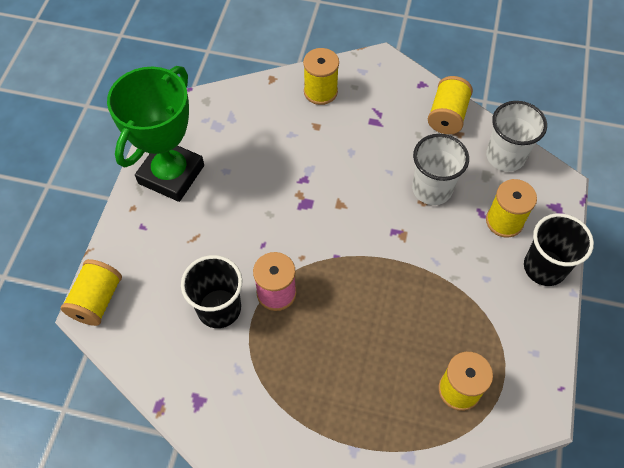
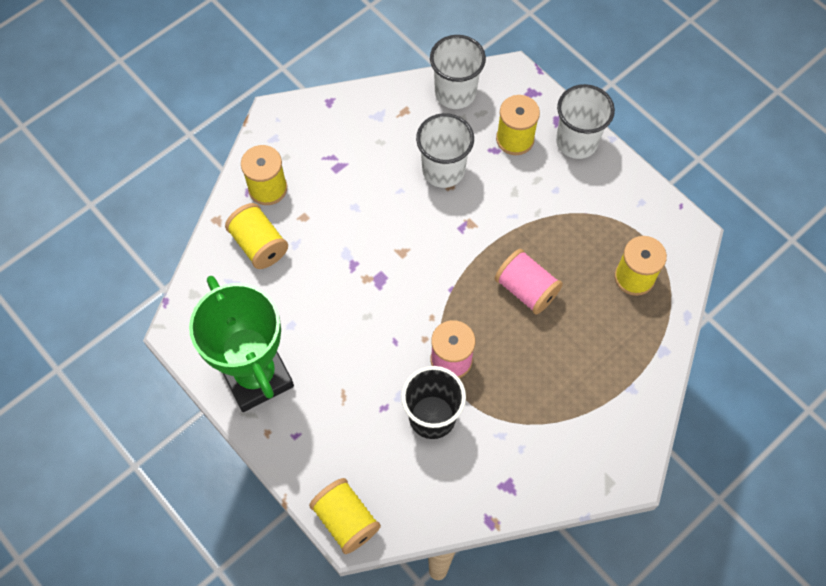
camera: 55 degrees left, 5 degrees up
yellow spool [428,76,473,134] -> yellow spool moved to [225,203,288,269]
black cup [524,213,594,286] -> white cup [556,84,615,159]
none -> pink spool [495,249,563,314]

